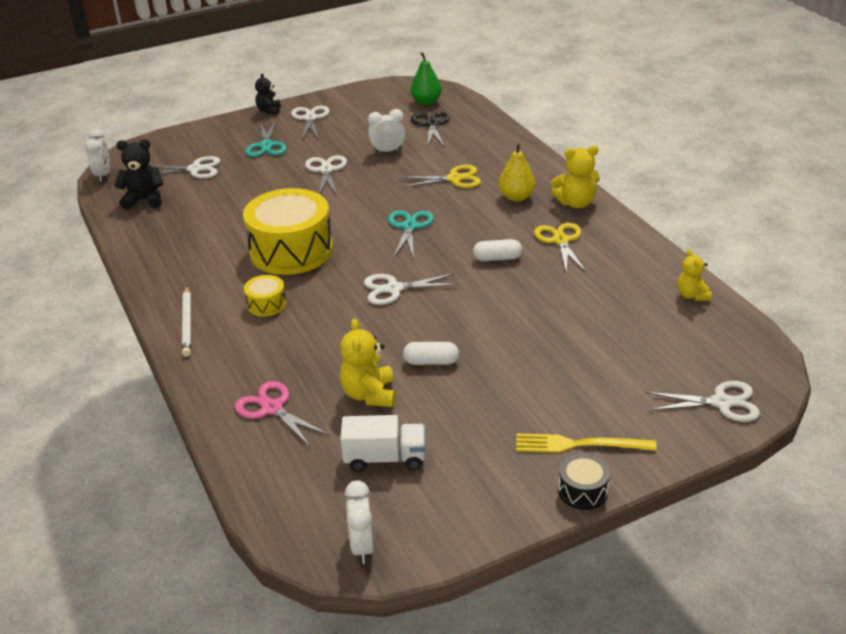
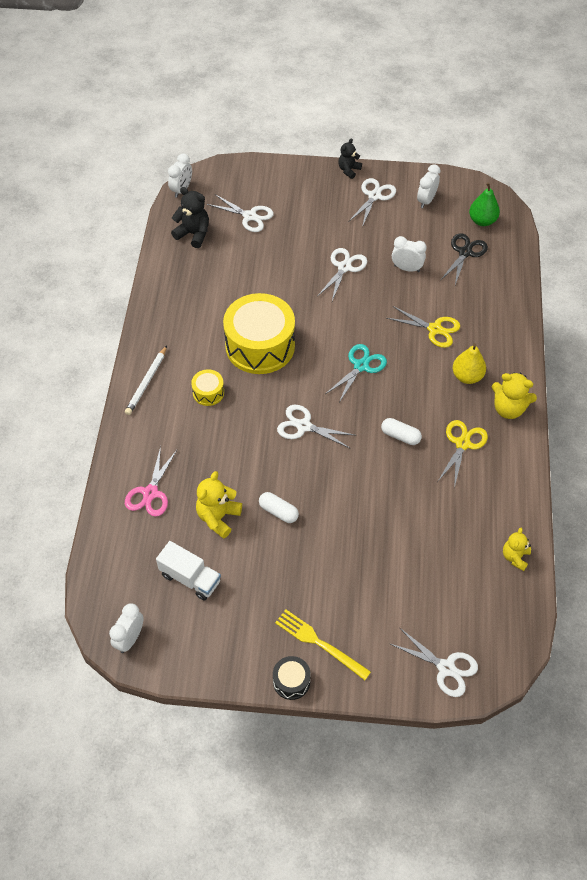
camera: 30 degrees right, 20 degrees up
pink scissors [235,381,330,448] -> pink scissors turned 150 degrees counterclockwise [125,446,177,517]
turquoise scissors [246,121,287,157] -> none
none -> white clock [417,164,440,208]

